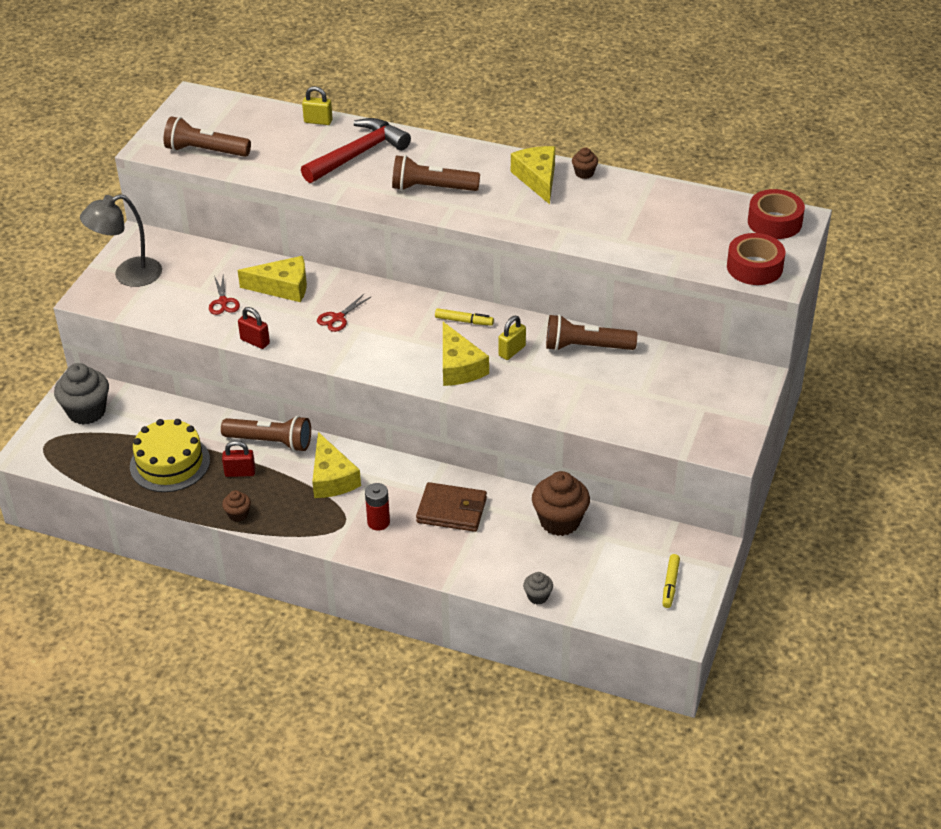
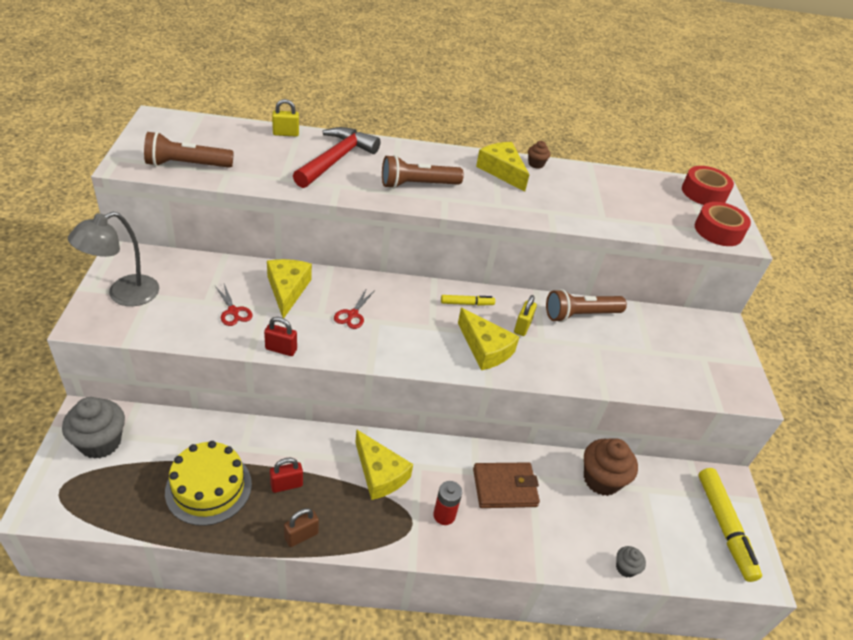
camera: 25 degrees left, 0 degrees up
brown flashlight [221,416,311,452] -> none
brown cupcake [222,490,251,522] -> brown padlock [284,508,319,547]
yellow cheese [238,256,307,302] -> yellow cheese turned 75 degrees counterclockwise [267,259,312,318]
yellow marker [662,554,680,608] -> yellow marker [698,468,762,582], size x1.96

